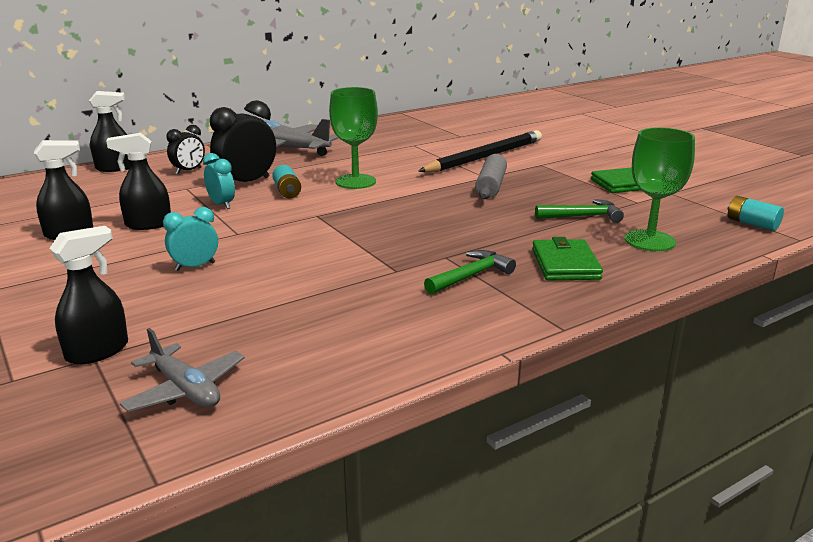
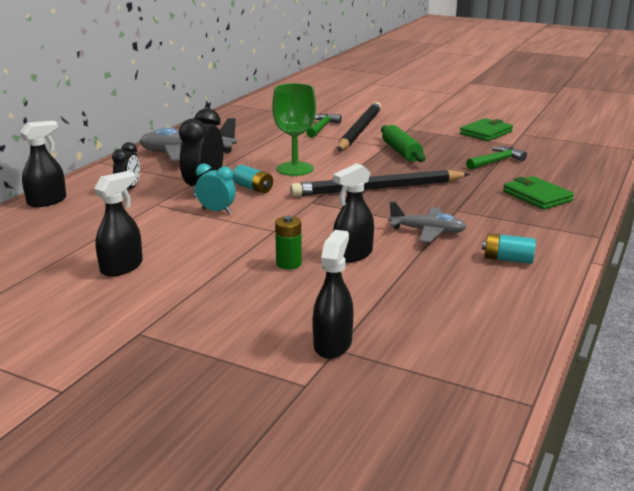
camera: 30 degrees left, 0 degrees up
black spray bottle [106,133,171,230] -> black spray bottle moved to [333,163,374,263]
grey plane [120,328,245,412] -> grey plane moved to [389,201,467,243]
turquoise clock [163,207,218,271] -> green battery [275,216,302,270]
green hammer [424,250,516,295] -> green hammer moved to [306,114,342,138]
grey rolling pin [475,154,507,199] -> green rolling pin [381,125,426,162]
green goblet [625,127,695,251] -> none
turquoise battery [728,196,784,231] -> turquoise battery moved to [482,233,536,264]
none -> black pencil [290,170,470,197]

